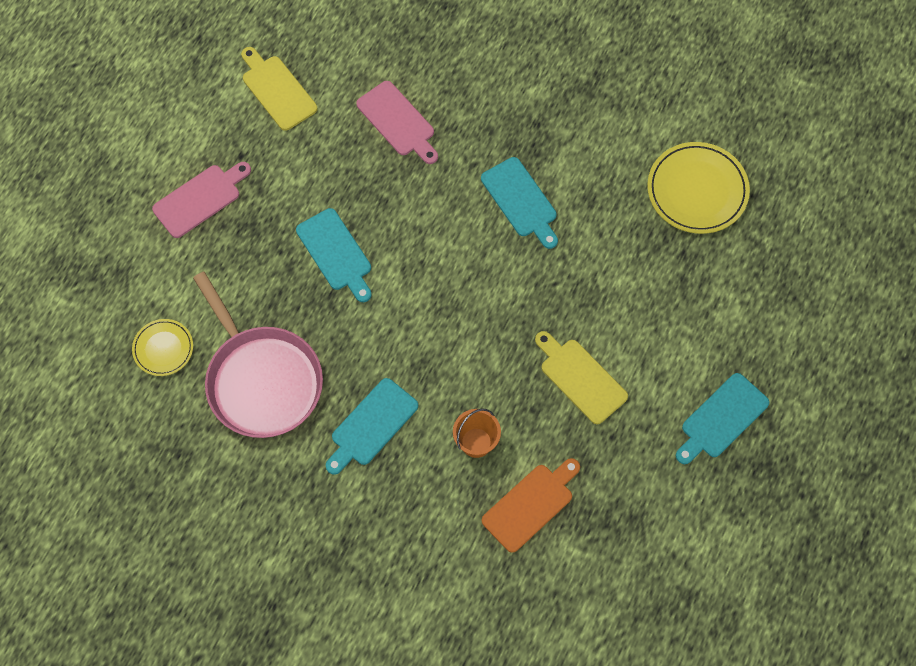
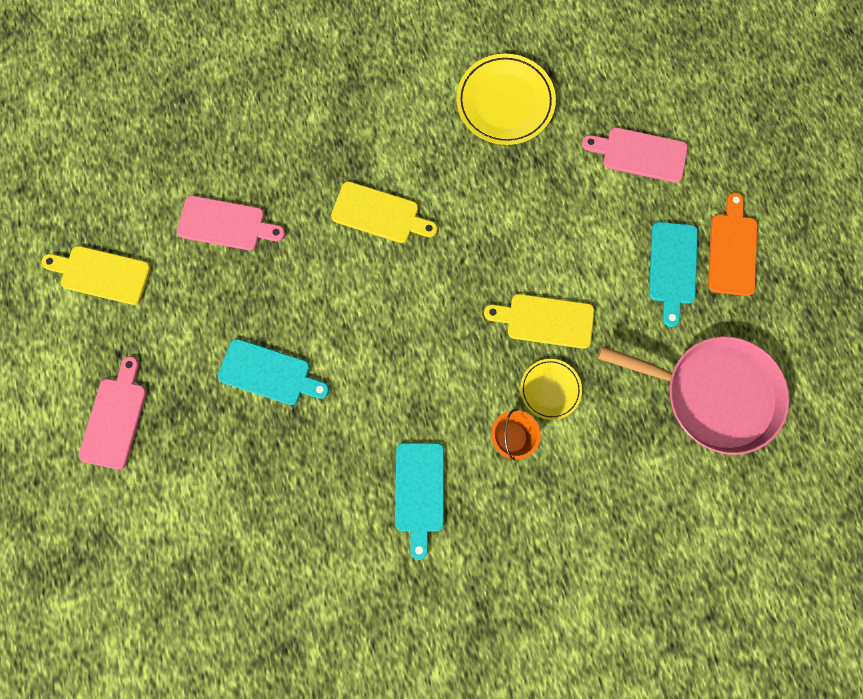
camera: 40 degrees left, 10 degrees up
yellow plate [132,319,193,376] -> yellow plate moved to [520,359,582,420]
pink pan [193,272,323,438] -> pink pan moved to [598,336,789,455]
turquoise cutting board [481,157,558,249] -> yellow cutting board [331,181,438,243]
orange cutting board [482,458,580,553] -> orange cutting board moved to [708,192,757,296]
none -> pink cutting board [582,127,688,183]

